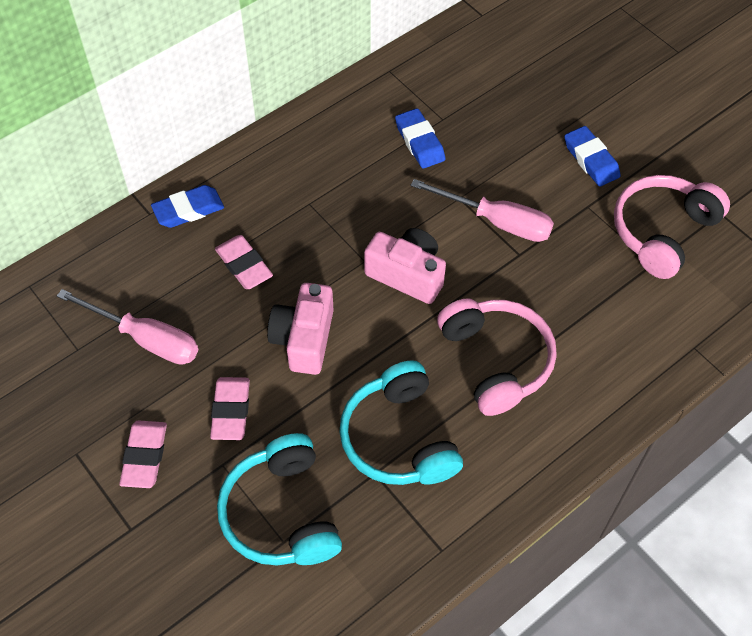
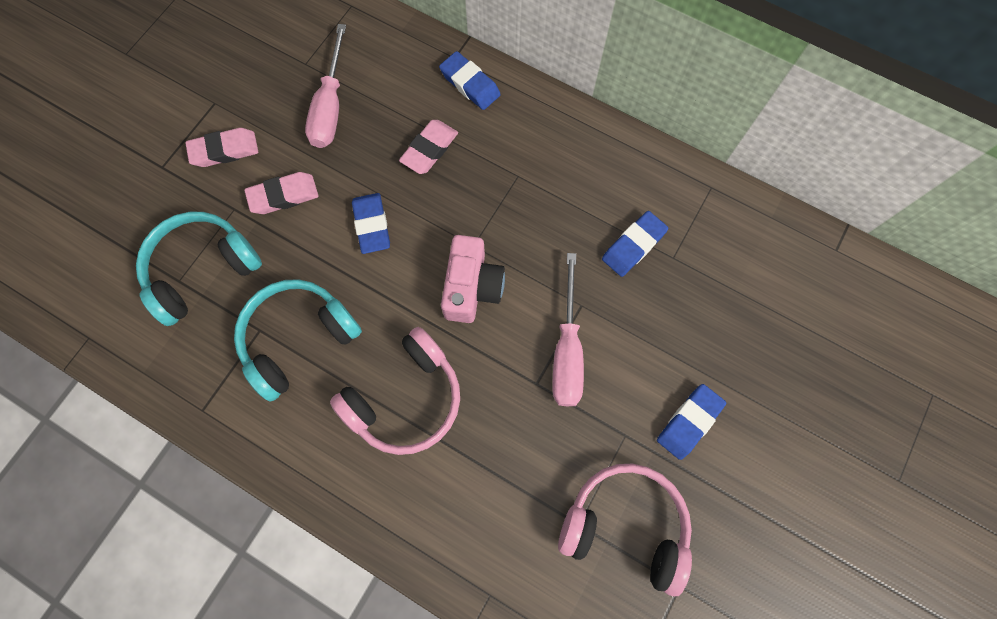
camera: 70 degrees right, 15 degrees up
pink camera [267,283,334,375] -> blue eraser [352,193,390,254]

